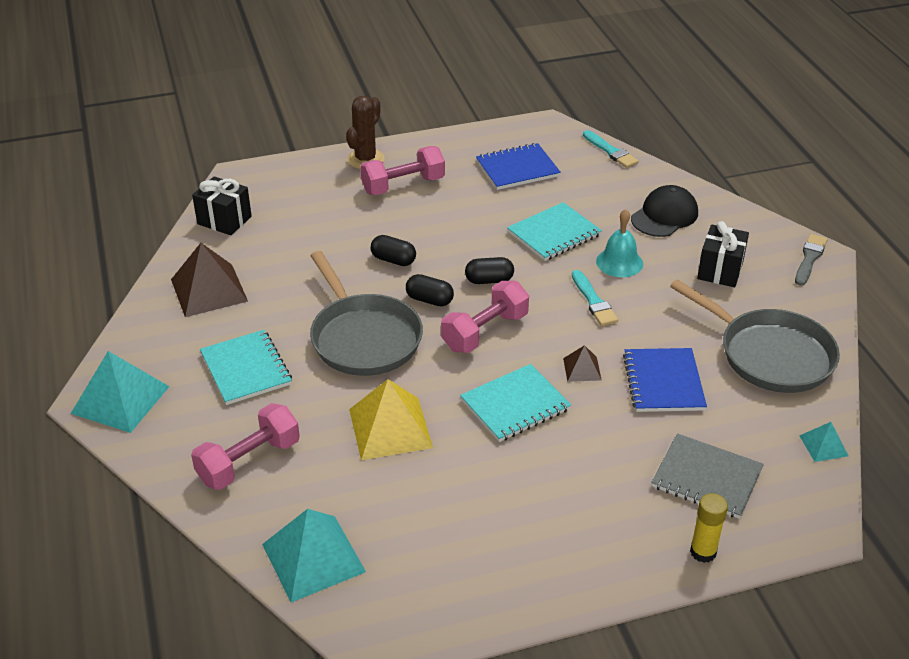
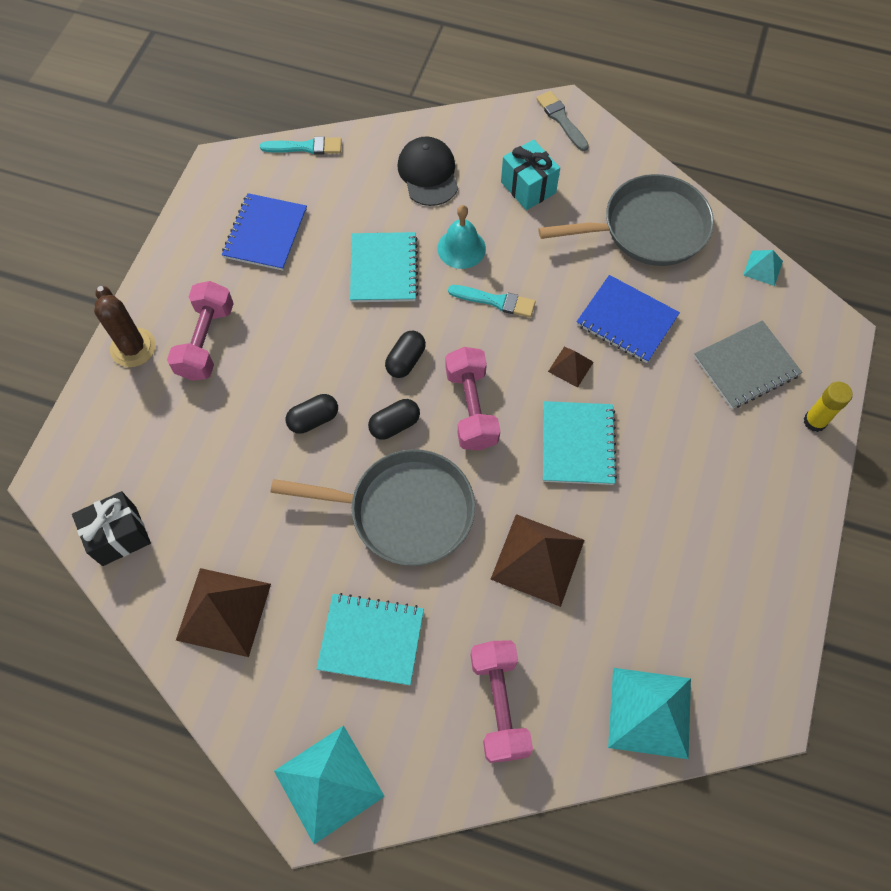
camera: 55 degrees left, 25 degrees up
yellow pyramid [349,379,433,460] -> brown pyramid [490,514,585,607]
black gift [697,221,749,287] -> turquoise gift [501,140,560,210]

